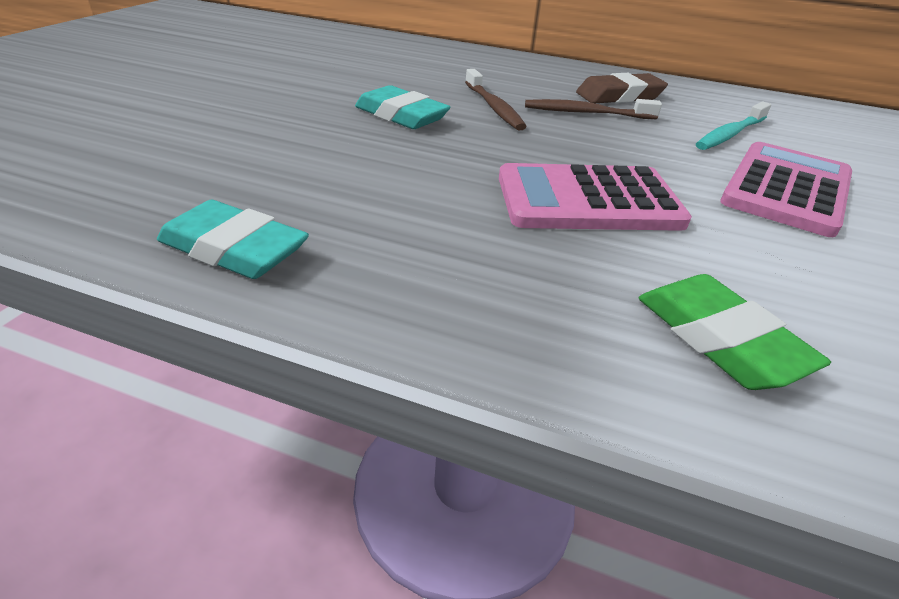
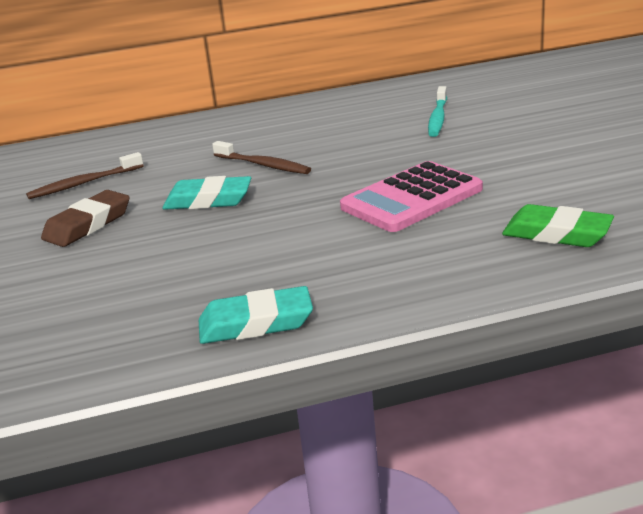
camera: 30 degrees left, 10 degrees down
brown toothbrush [525,99,662,119] -> brown toothbrush moved to [26,152,144,199]
brown eraser [576,73,668,103] -> brown eraser moved to [41,190,130,247]
pink calculator [720,142,852,237] -> none

